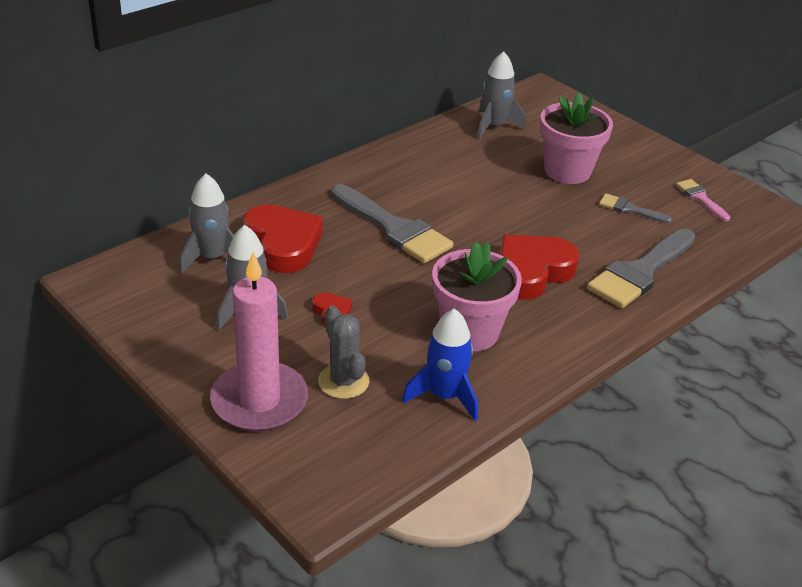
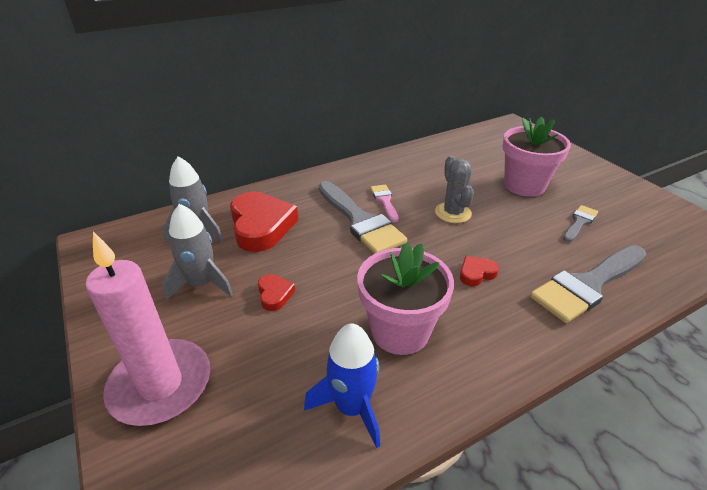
camera: 15 degrees right, 0 degrees up
grey cactus [318,305,369,399] -> grey cactus moved to [435,155,474,223]
grey rocket [477,51,526,139] -> none
red heart [500,235,579,300] -> red heart [460,256,499,286], size x0.46
grey brush [599,193,672,224] -> grey brush turned 90 degrees clockwise [563,205,598,242]
pink brush [676,179,730,221] -> pink brush moved to [370,185,399,222]

